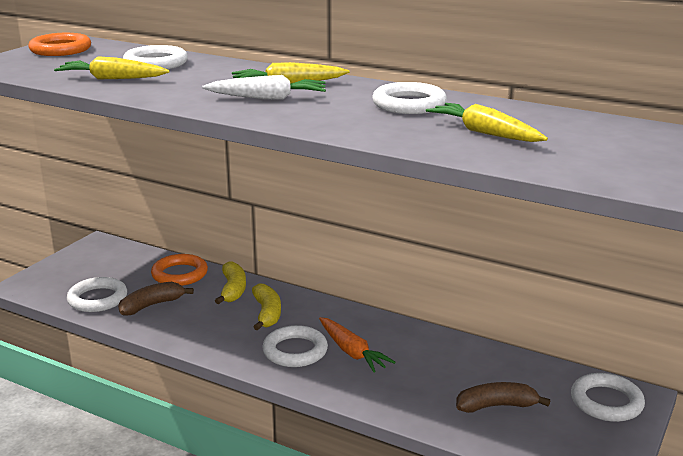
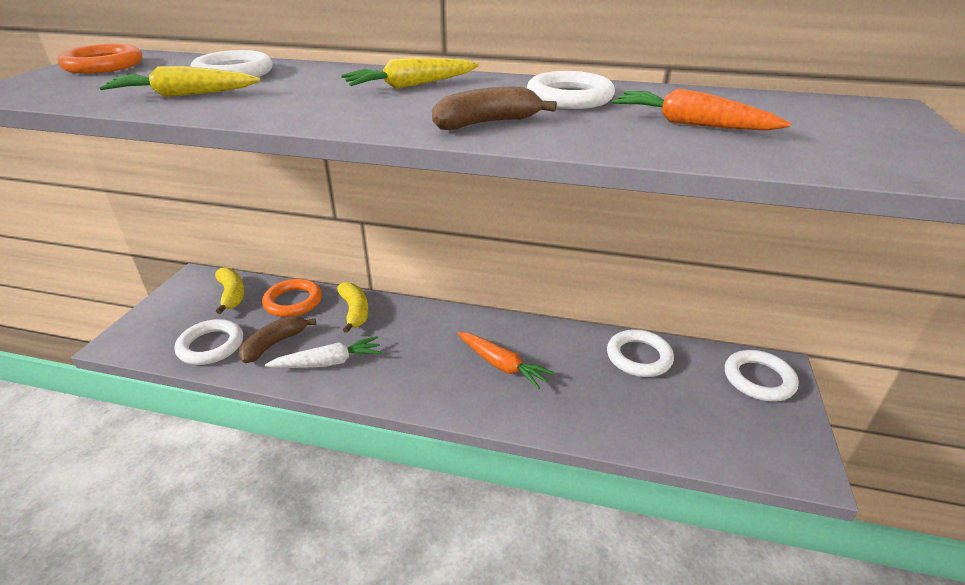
camera: 15 degrees left, 10 degrees up
white carrot [202,75,326,99] -> white carrot moved to [265,336,382,368]
yellow banana [252,284,281,331] -> yellow banana moved to [215,268,244,314]
white ring [262,325,328,367] -> white ring moved to [607,329,674,377]
yellow carrot [426,103,548,142] -> orange carrot [612,88,791,131]
brown banana [456,382,550,413] -> brown banana moved to [432,87,557,130]

